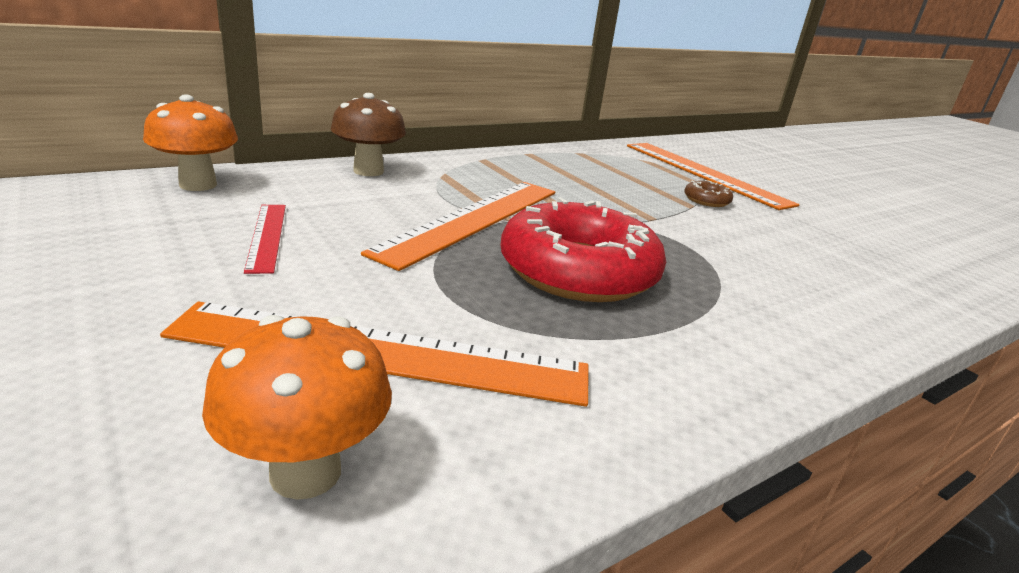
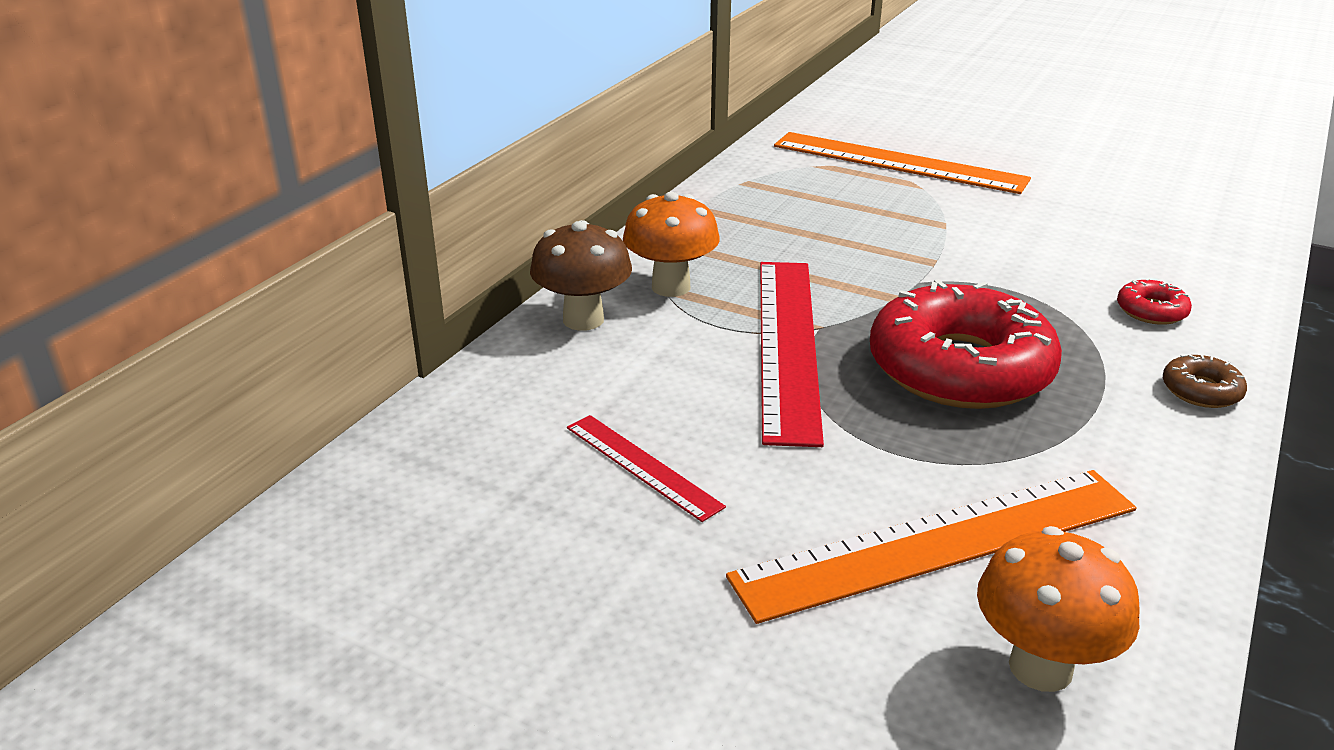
camera: 25 degrees left, 5 degrees up
orange mushroom [143,95,238,191] -> orange mushroom moved to [623,192,720,297]
orange ruler [361,182,555,271] -> red ruler [760,262,824,447]
brown donut [684,180,733,207] -> brown donut moved to [1163,354,1247,408]
none -> red donut [1117,278,1192,325]

